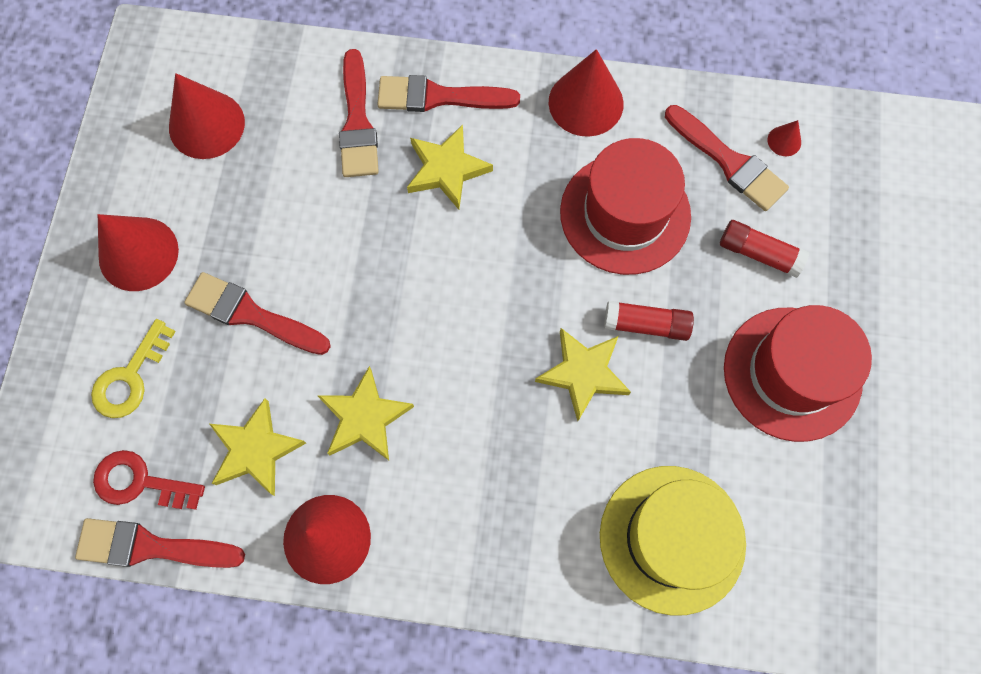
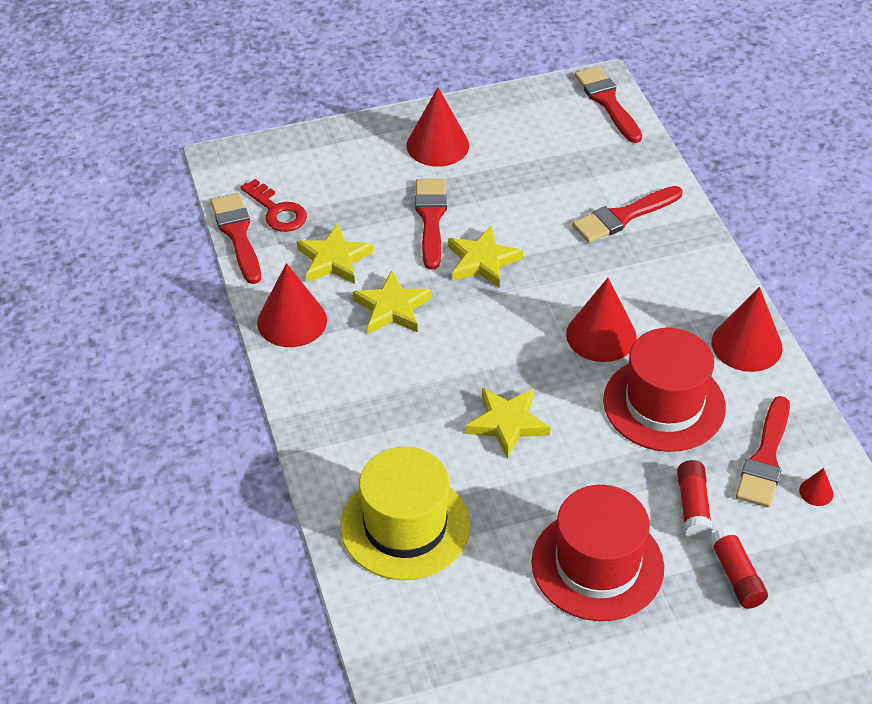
camera: 65 degrees right, 25 degrees down
yellow key [91,319,176,418] -> none
red key [93,450,205,510] -> red key turned 150 degrees clockwise [240,179,307,232]
red cone [169,73,245,159] -> red cone moved to [566,278,637,362]
red brush [377,75,520,112] -> red brush moved to [575,66,642,143]
yellow star [407,125,493,209] -> yellow star moved to [448,226,523,288]
red glue stick [604,301,694,341] -> red glue stick moved to [709,527,768,609]

